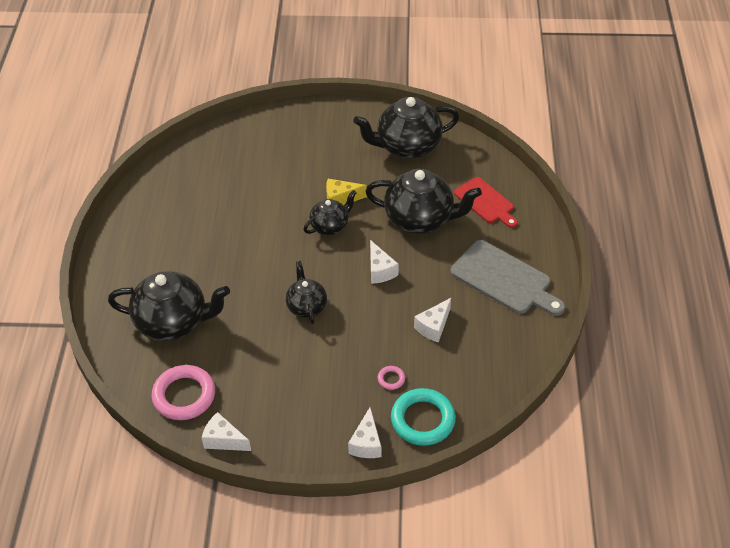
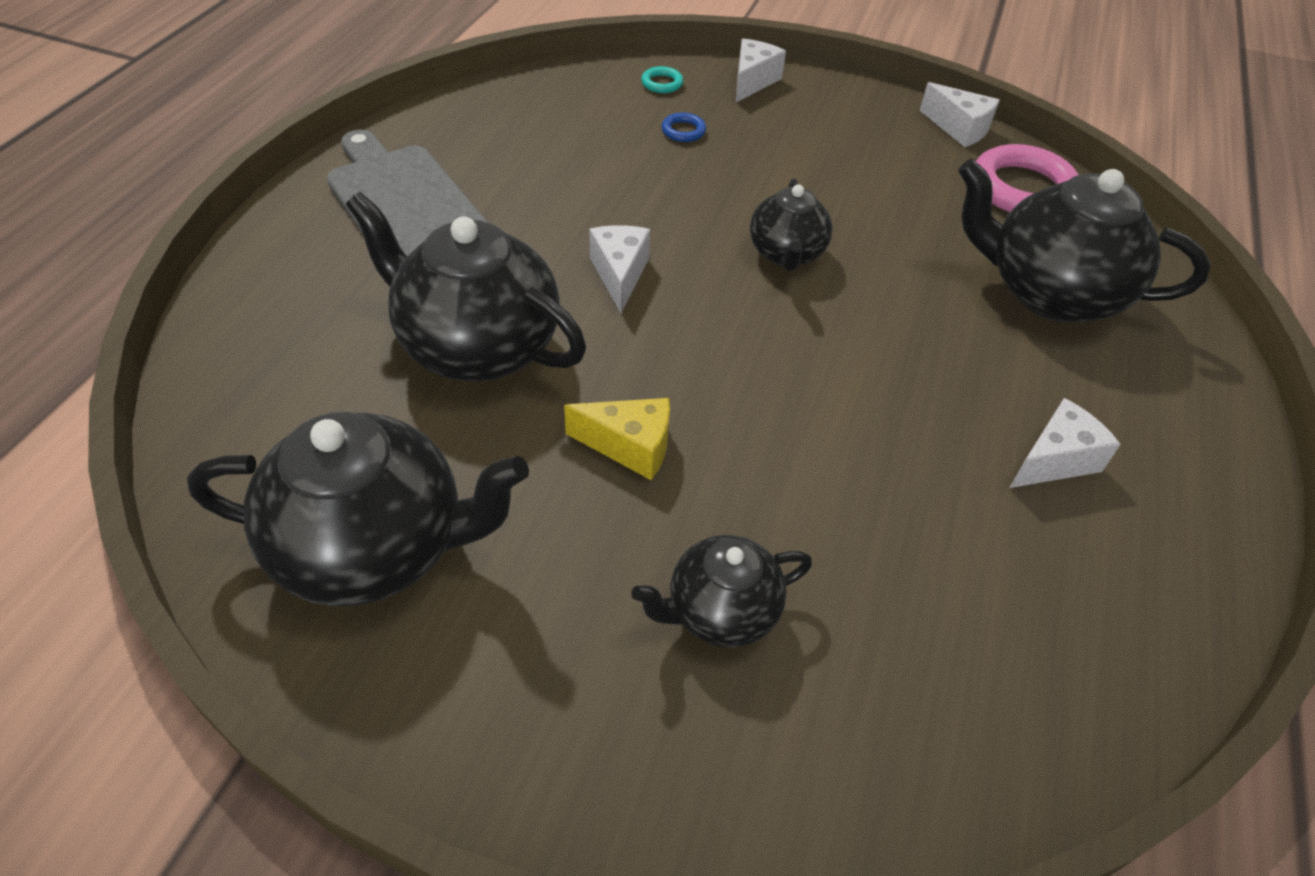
camera: 165 degrees left, 0 degrees up
black teapot [304,190,357,235] -> black teapot moved to [631,535,812,647]
pink ring [378,366,405,390] -> blue ring [662,112,706,142]
turquoise ring [391,388,456,446] -> turquoise ring [641,66,683,93], size x0.44
white cheese [414,298,451,343] -> white cheese moved to [1010,398,1121,488]
red cutting board [454,177,518,228] -> none

